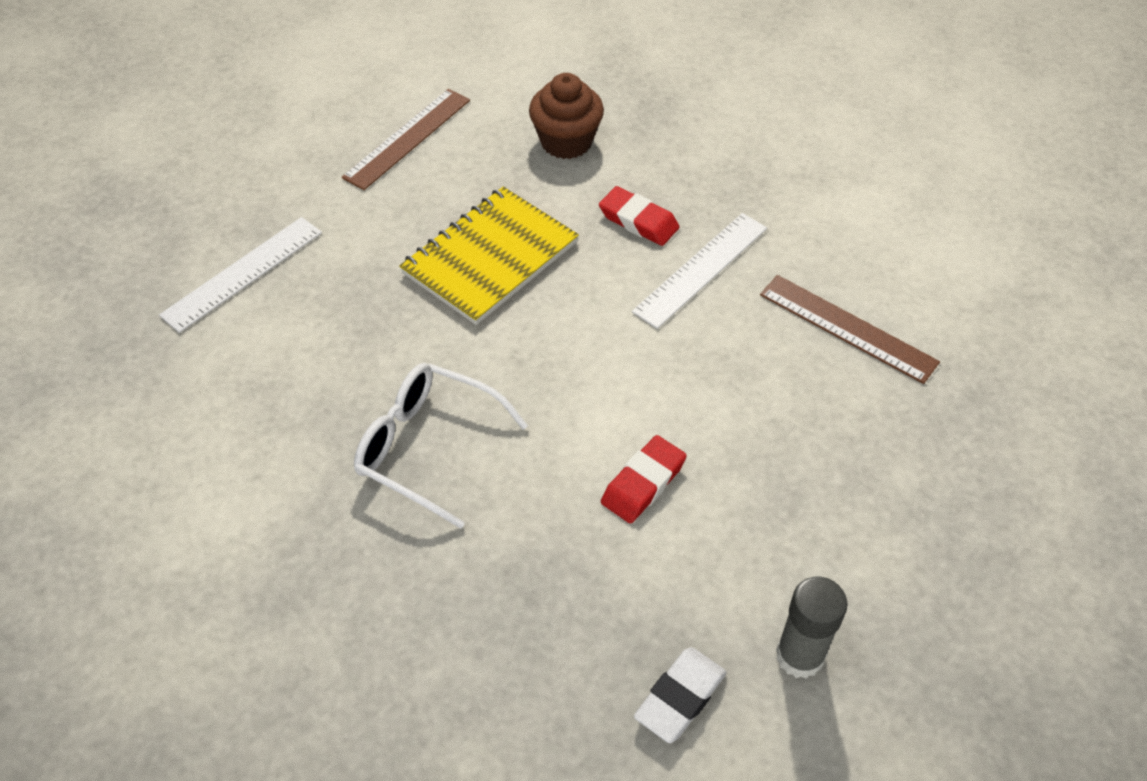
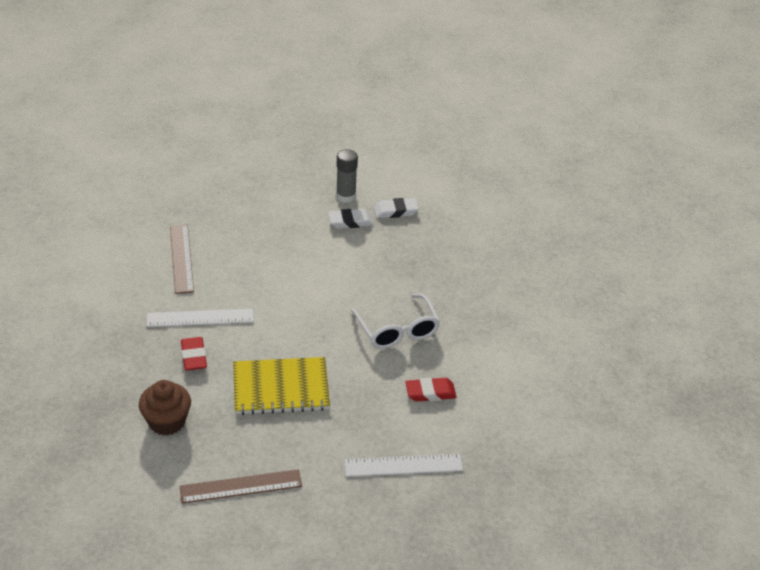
camera: 140 degrees left, 10 degrees down
red eraser [601,435,687,524] -> red eraser moved to [405,378,457,402]
none -> white eraser [328,209,373,229]

